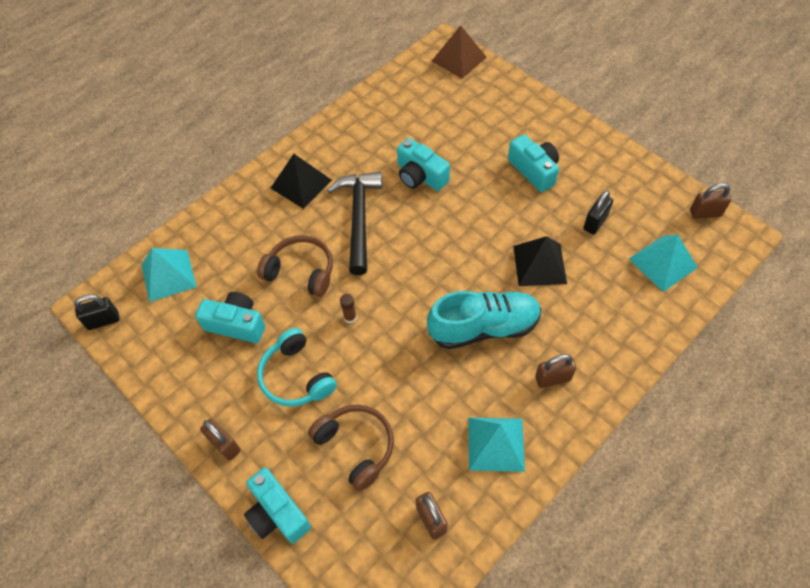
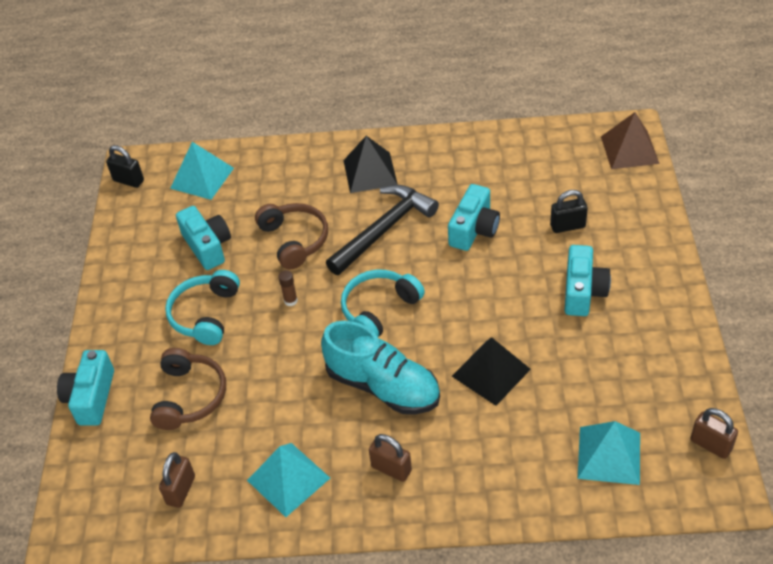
camera: 45 degrees right, 10 degrees down
brown padlock [200,419,241,461] -> none
turquoise camera [397,138,450,191] -> turquoise camera turned 150 degrees counterclockwise [448,184,500,251]
black padlock [583,190,613,234] -> black padlock moved to [550,190,588,233]
none -> turquoise headphones [341,270,425,337]

